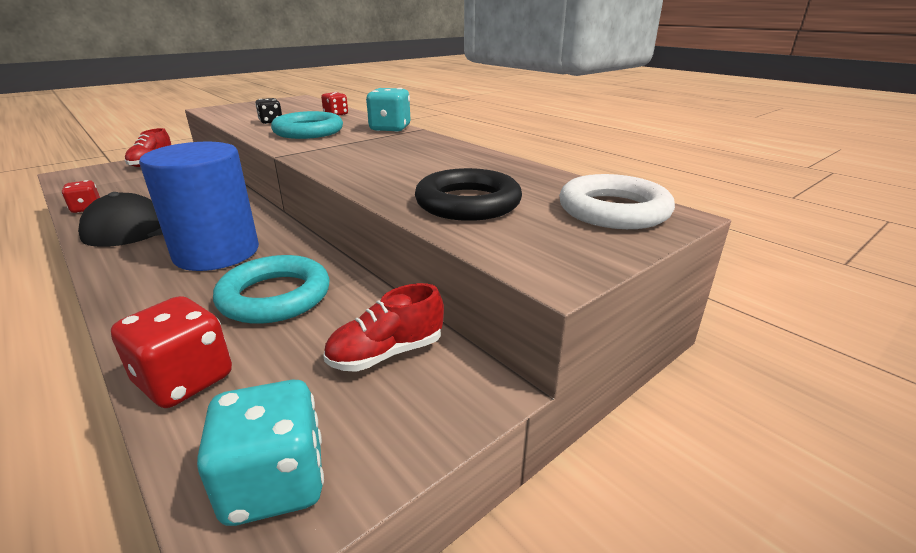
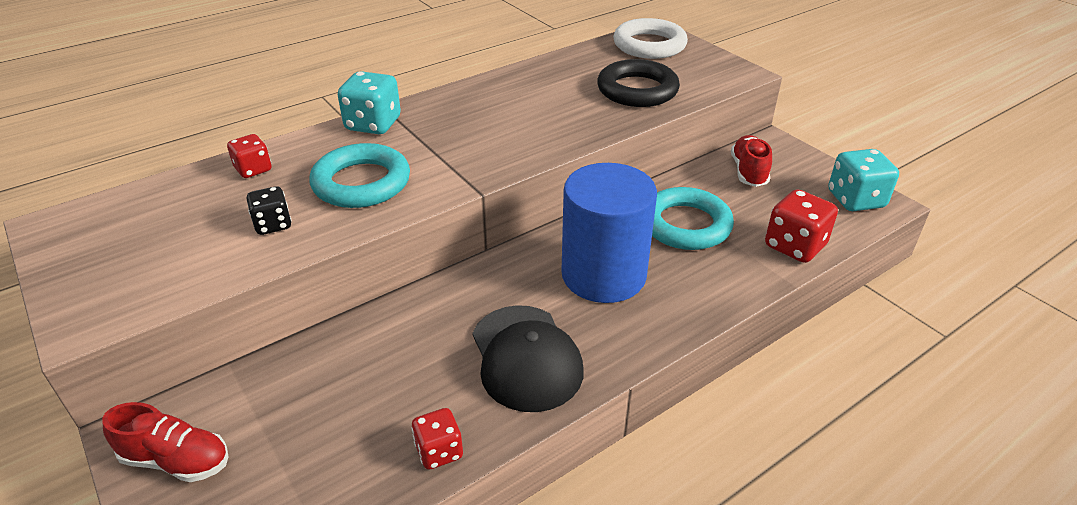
camera: 85 degrees left, 10 degrees up
red shoe [323,283,444,372] -> red shoe turned 150 degrees counterclockwise [731,135,772,187]

